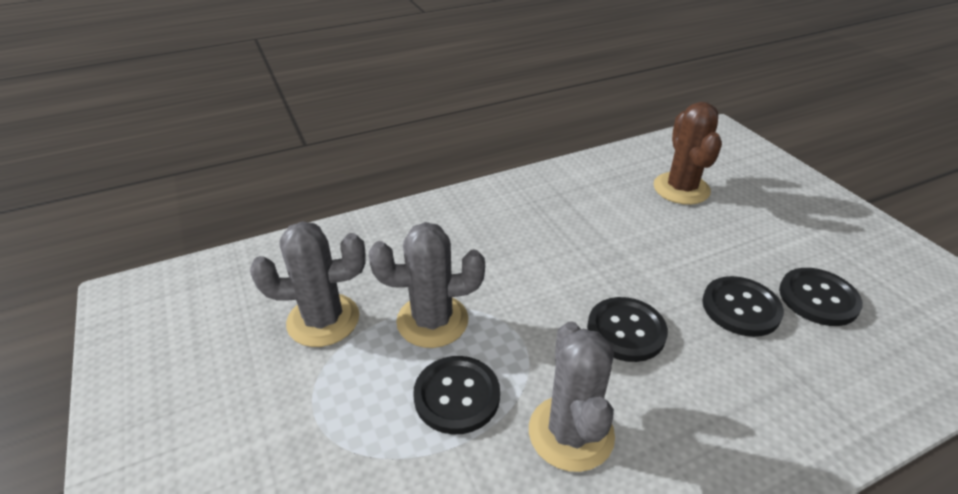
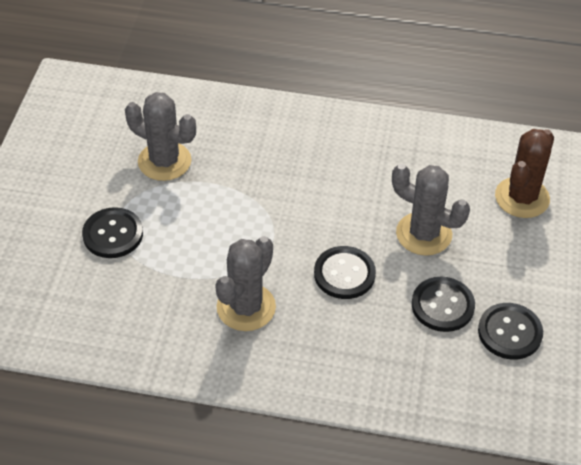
camera: 35 degrees right, 10 degrees up
grey cactus [369,222,485,348] -> grey cactus moved to [392,164,470,256]
black button [413,356,500,435] -> black button moved to [82,207,143,258]

